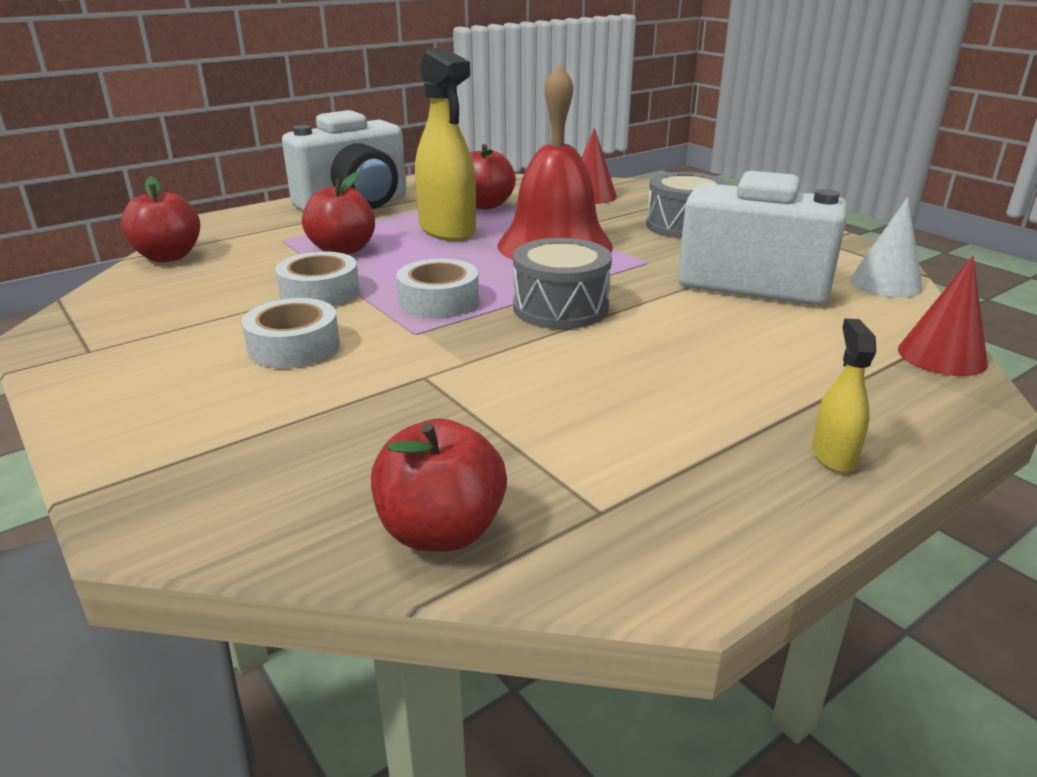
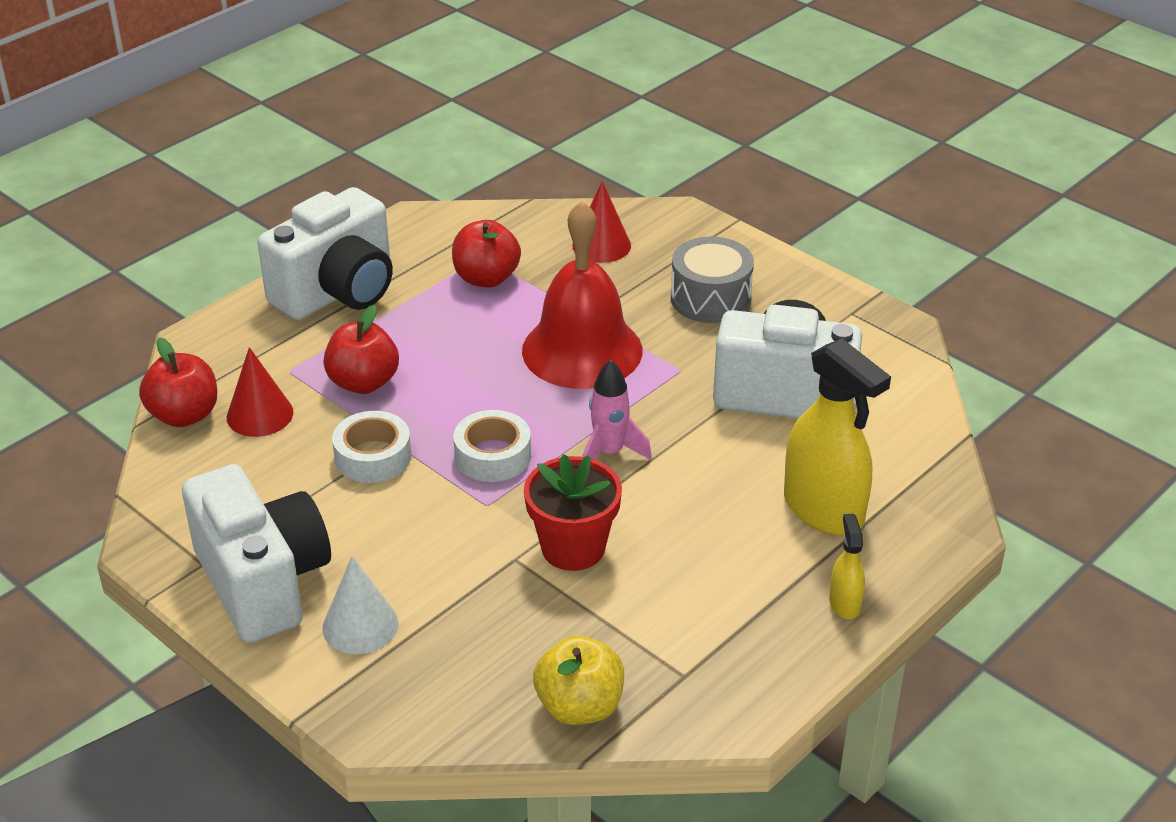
camera: 10 degrees left, 10 degrees up
white tape [242,298,340,368] -> none
red apple [371,418,507,552] -> yellow apple [533,635,624,725]
yellow spray bottle [415,48,476,241] -> yellow spray bottle moved to [784,339,891,536]
grey drum [513,238,612,329] -> pink rocket [582,360,652,460]
white cone [850,197,923,298] -> white cone moved to [323,556,398,654]
red cone [898,256,988,376] -> red cone moved to [227,347,293,437]
none -> white camera [182,464,331,643]
none -> red flower pot [524,454,622,571]

